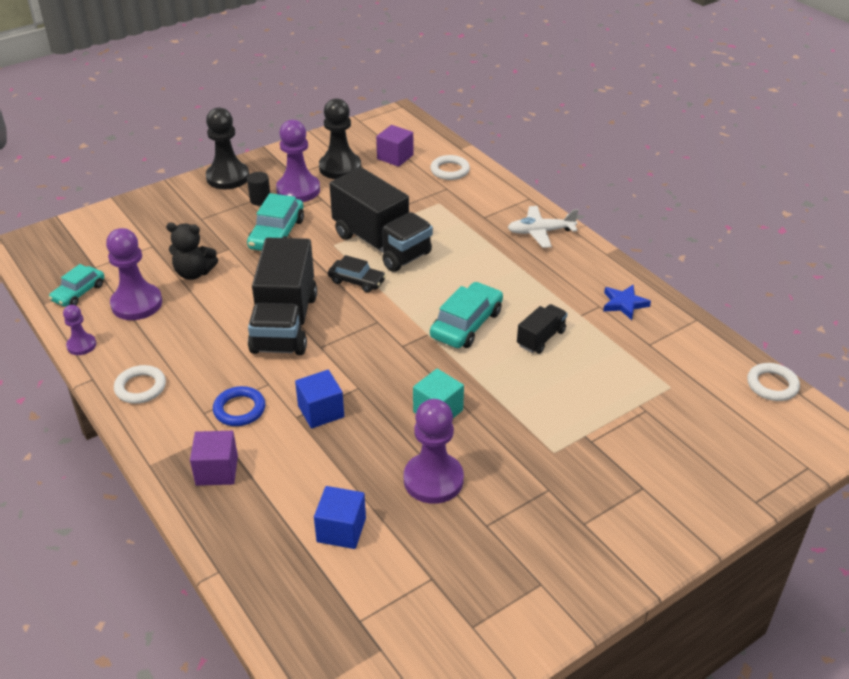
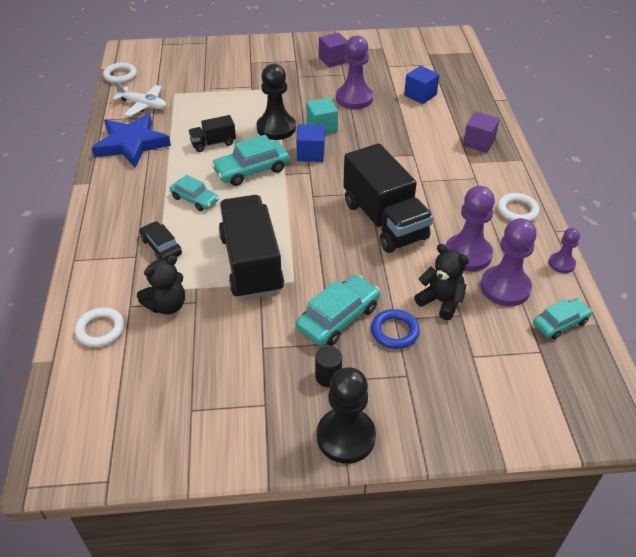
camera: 150 degrees left, 5 degrees up
blue ring [213,386,265,426] -> blue ring moved to [371,309,420,349]
black truck [248,238,317,355] -> black truck turned 120 degrees clockwise [343,143,434,253]
purple pawn [276,120,320,202] -> purple pawn moved to [446,186,495,272]
blue cube [295,370,344,429] -> blue cube moved to [296,124,325,162]
black pawn [319,98,361,179] -> black pawn moved to [257,64,296,140]
black car [328,255,386,292] -> black car moved to [139,221,182,260]
purple cube [376,125,414,167] -> purple cube moved to [319,32,347,68]
white plane [508,206,579,248] -> white plane moved to [112,81,166,117]
blue star [603,284,651,320] -> blue star [92,114,171,167], size x1.95
none -> black teddy bear [137,255,185,315]
none -> turquoise car [170,175,219,211]

